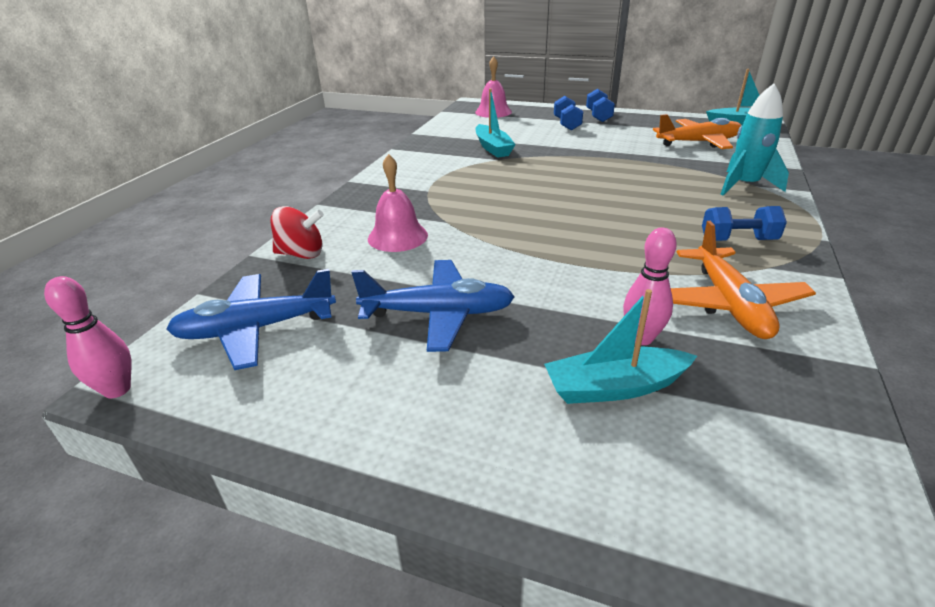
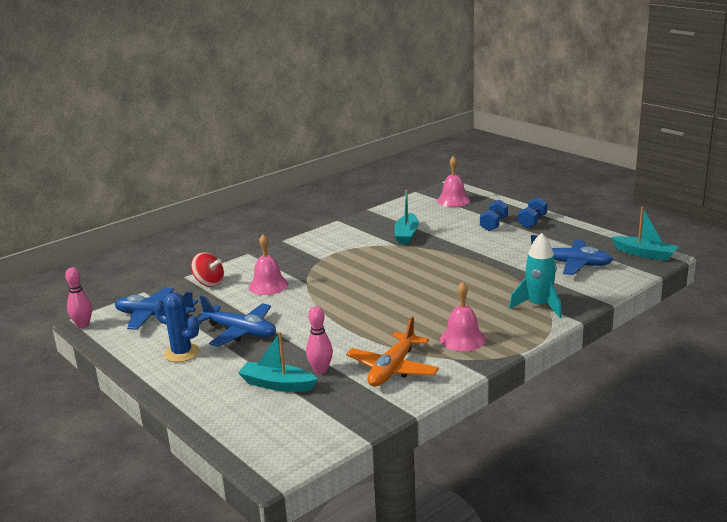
camera: 30 degrees right, 10 degrees down
orange plane [653,114,741,149] -> blue plane [531,235,613,275]
blue dumbbell [702,206,787,241] -> pink bell [440,282,486,351]
none -> blue cactus [154,292,200,362]

